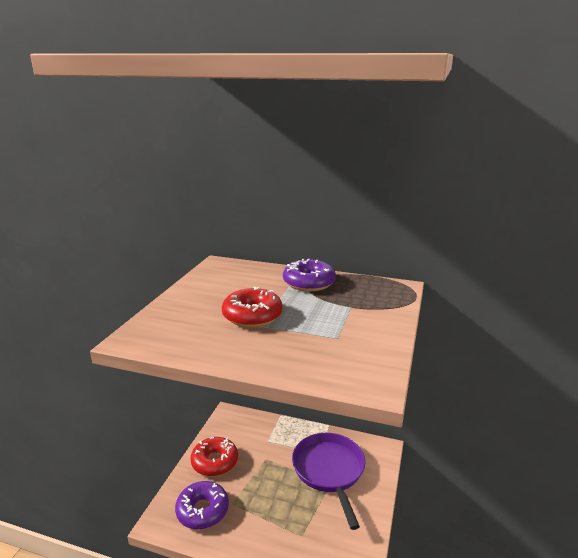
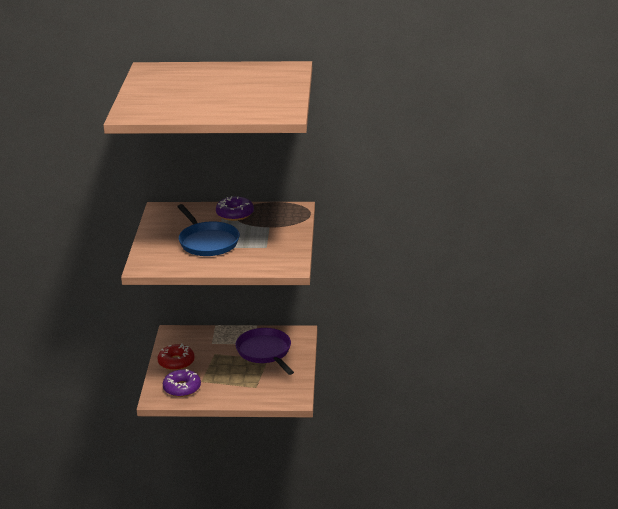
camera: 15 degrees left, 5 degrees up
red donut [222,287,283,327] -> blue pan [177,204,240,256]

